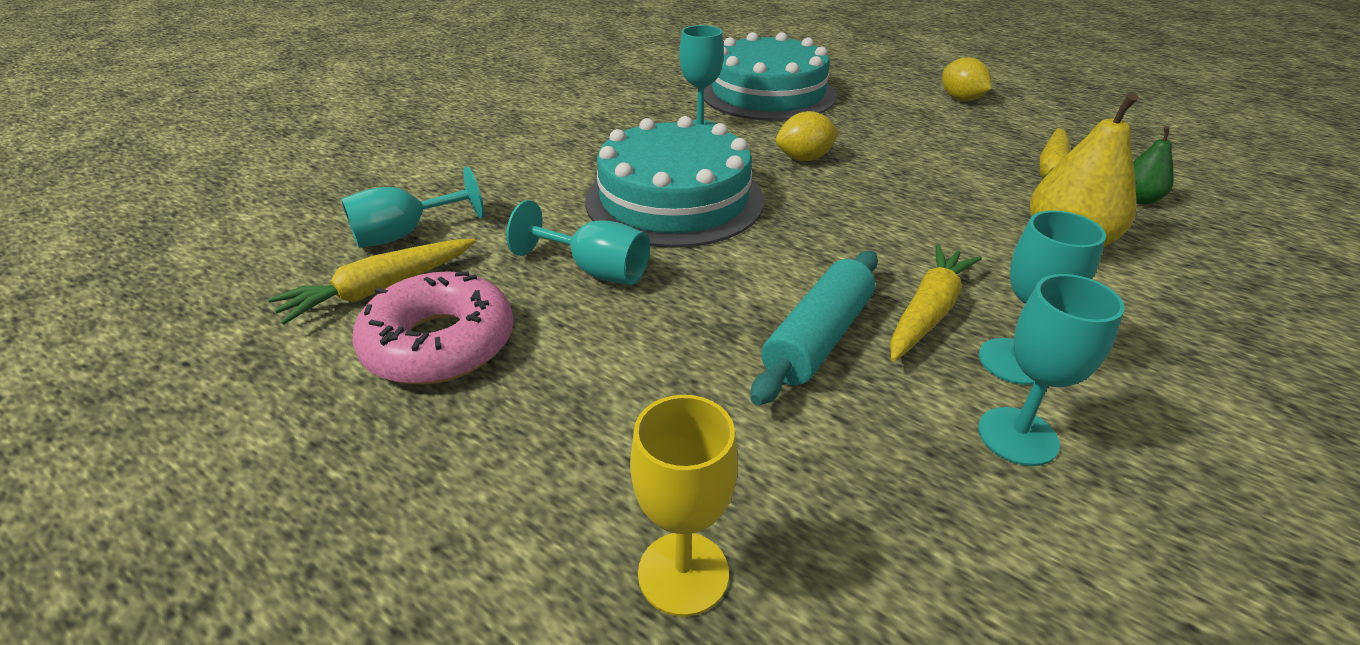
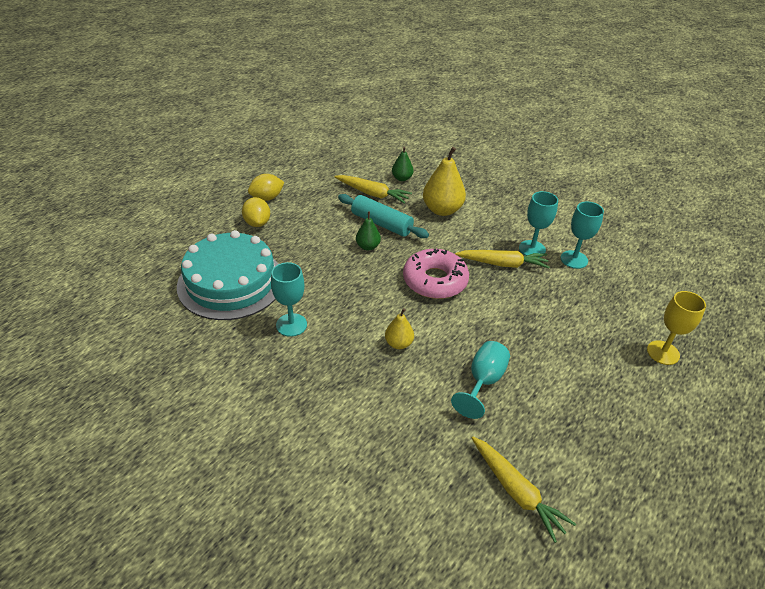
camera: 90 degrees left, 5 degrees up
turquoise goblet [341,166,484,248] -> none
pink donut [353,271,514,385] -> pink donut moved to [403,249,469,299]
turquoise cake [585,116,764,248] -> yellow pear [385,308,414,349]
turquoise rolling pin [750,251,878,405] -> turquoise rolling pin moved to [338,194,429,238]
yellow lemon [776,111,839,161] -> yellow lemon moved to [242,197,270,227]
yellow carrot [890,244,982,362] -> yellow carrot turned 150 degrees clockwise [455,250,549,268]
none -> green pear [356,212,381,251]

